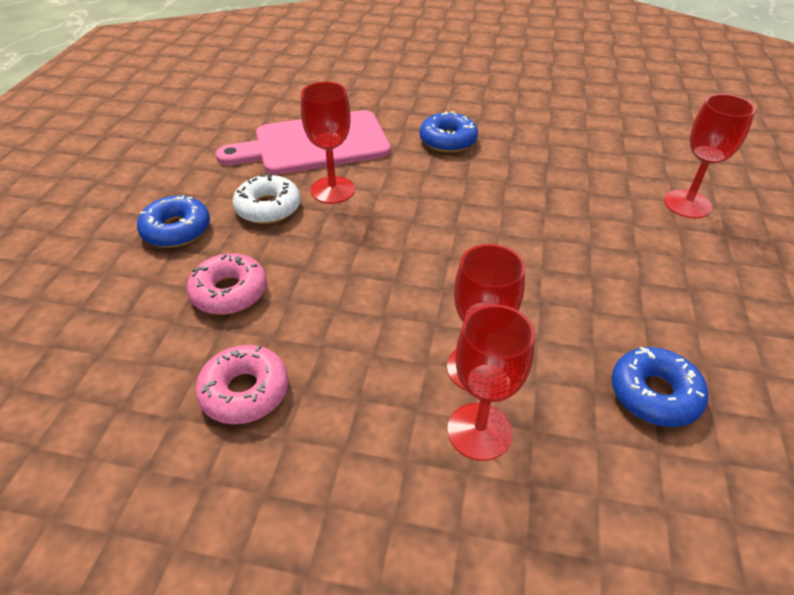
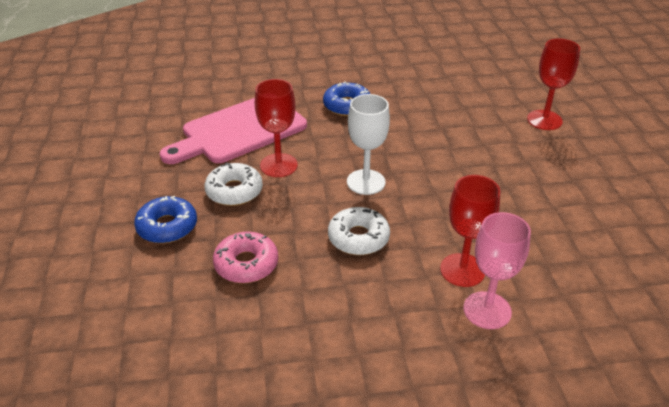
camera: 20 degrees left, 5 degrees down
pink donut [195,345,289,424] -> none
red goblet [447,304,535,461] -> pink goblet [463,212,531,329]
blue donut [611,347,708,427] -> none
none -> white donut [328,207,390,255]
none -> white goblet [347,94,390,195]

